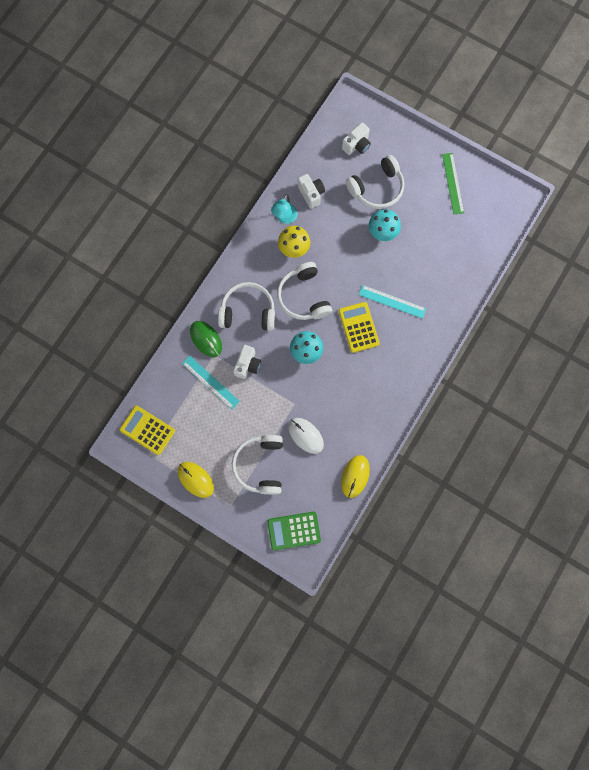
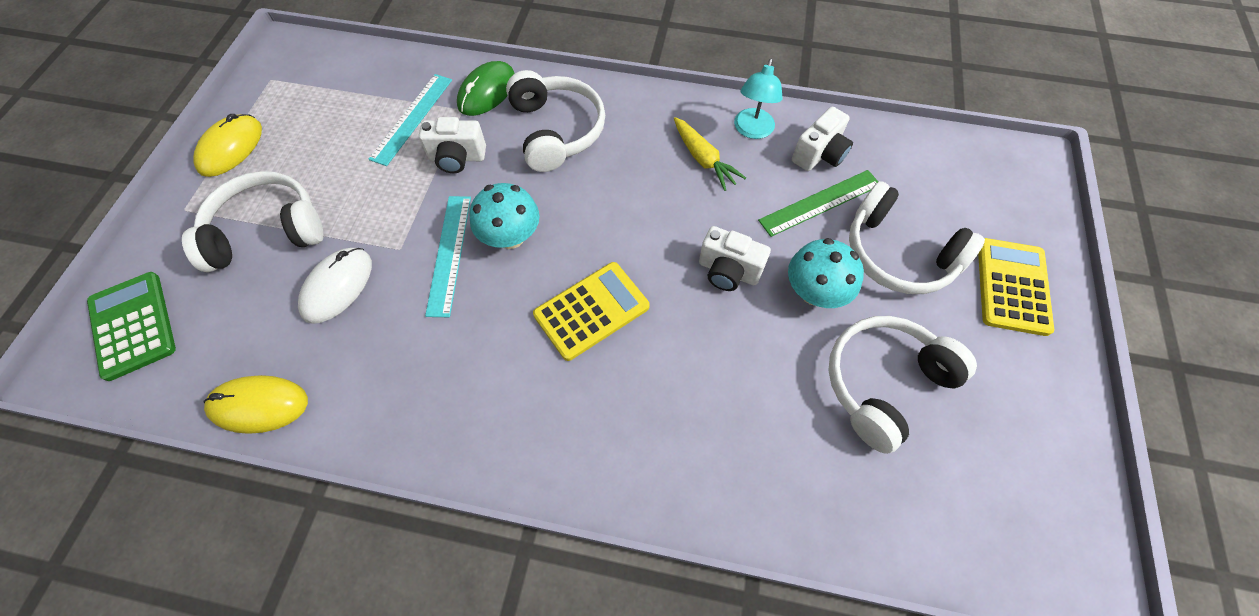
camera: 70 degrees right, 15 degrees down
yellow calculator [119,406,175,455] -> yellow calculator moved to [978,238,1054,336]
turquoise lamp [271,194,298,224] -> turquoise lamp turned 75 degrees counterclockwise [734,58,783,139]
white headphones [277,262,332,320] -> white headphones moved to [828,316,977,454]
yellow mushroom [278,226,310,258] -> yellow carrot [674,117,746,191]
white camera [342,122,371,155] -> white camera moved to [699,226,771,291]
turquoise ruler [359,285,426,319] -> turquoise ruler moved to [425,196,471,317]
green ruler [442,153,464,214] -> green ruler moved to [758,170,878,237]

